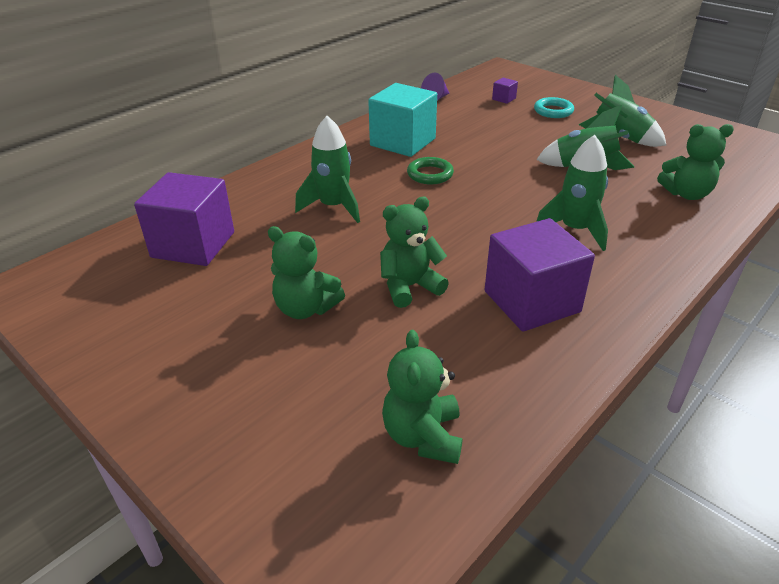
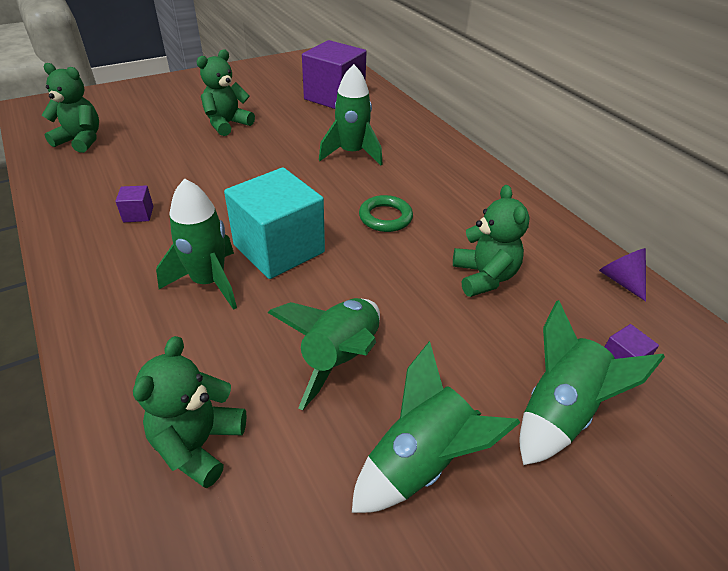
camera: 105 degrees right, 5 degrees up
turquoise cube [368,83,437,157] -> turquoise cube moved to [224,167,325,279]
green teddy bear [380,197,449,308] -> green teddy bear moved to [453,185,530,297]
purple cube [484,218,595,332] -> purple cube [115,185,153,222], size x0.41
turquoise ring [534,97,574,118] -> green rocket [519,300,665,465]

